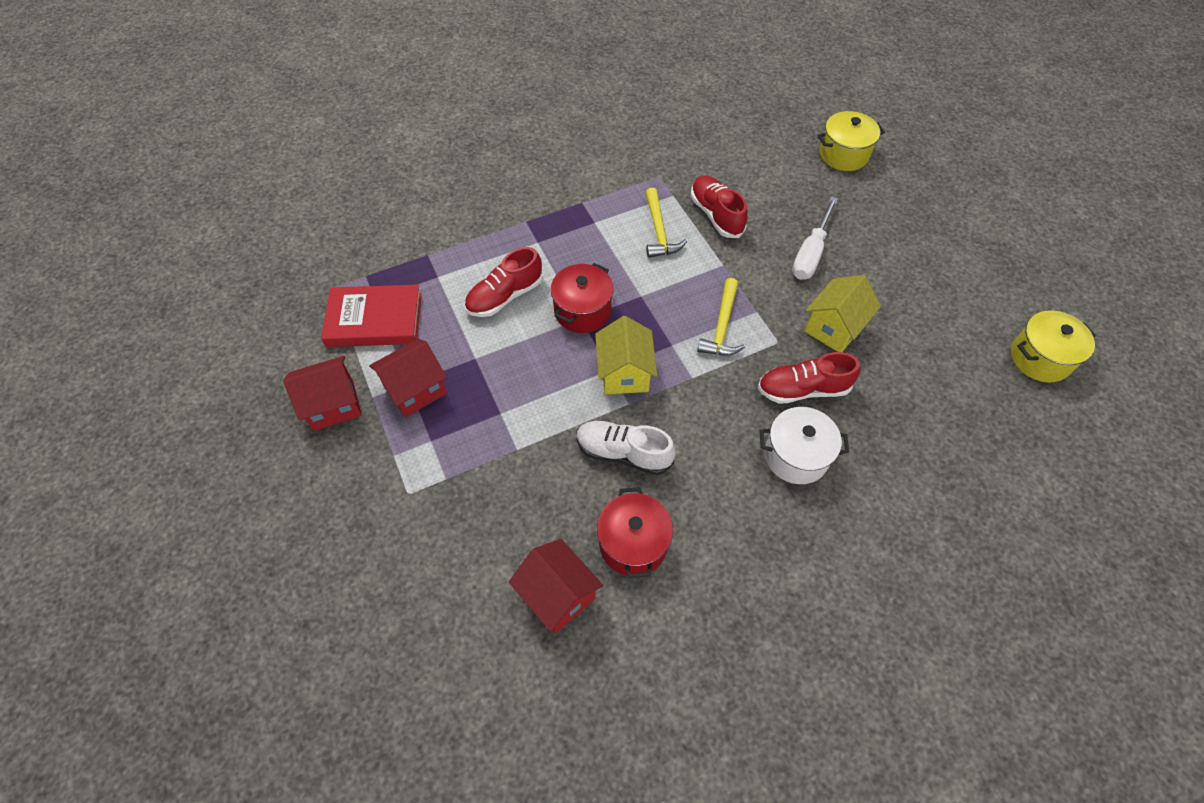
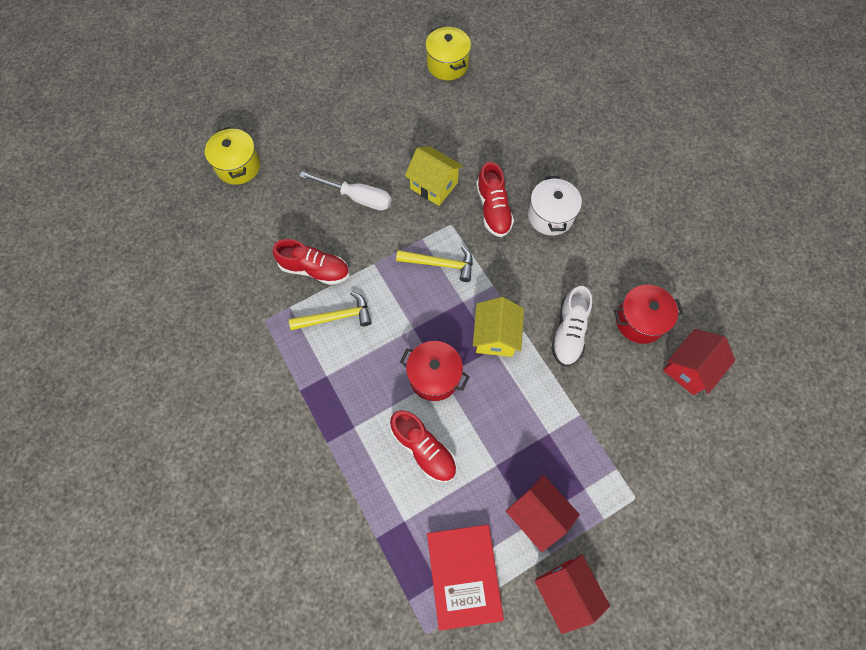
camera: 95 degrees left, 10 degrees up
yellow house [595,316,657,394] -> yellow house turned 75 degrees counterclockwise [473,297,524,357]
red shoe [691,175,748,238] -> red shoe turned 135 degrees counterclockwise [273,239,349,285]

